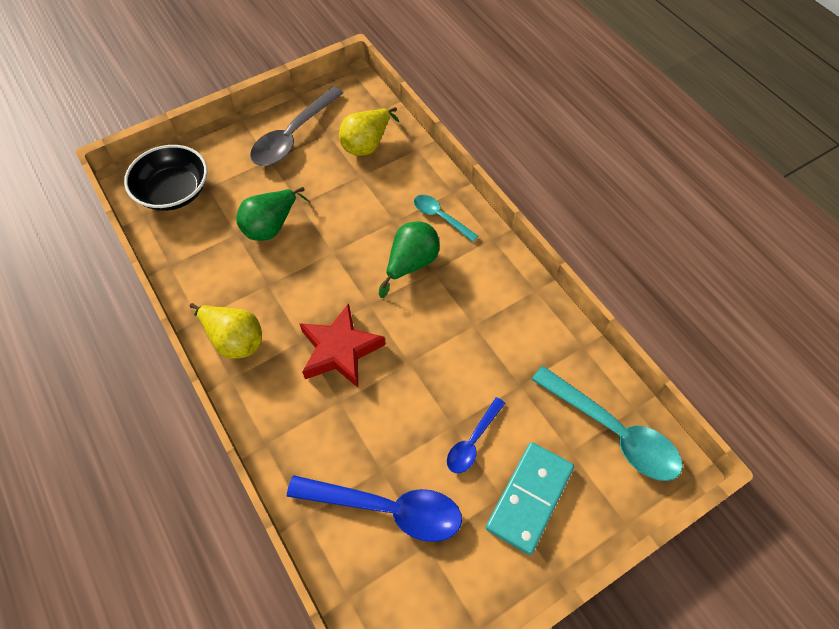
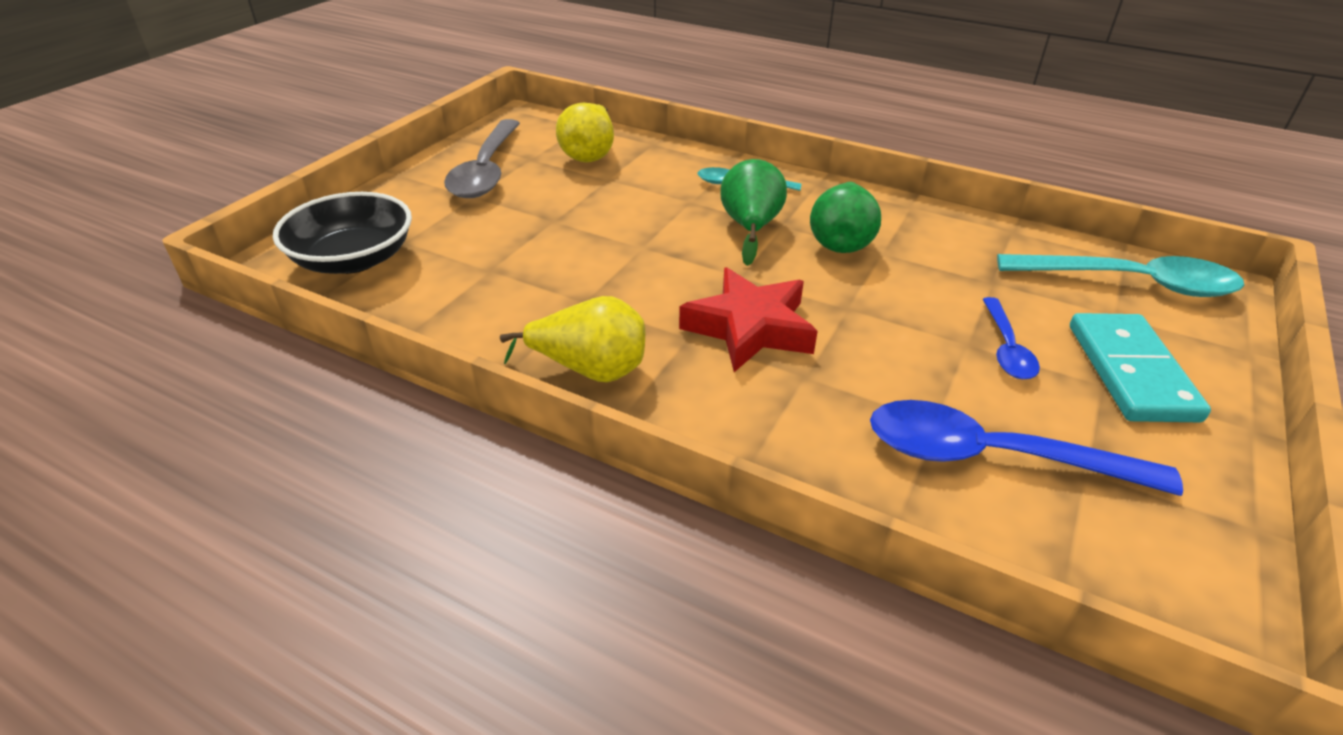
camera: 30 degrees left, 20 degrees down
green pear [236,187,309,241] -> green pear moved to [810,182,881,253]
blue spoon [287,475,462,542] -> blue spoon turned 150 degrees counterclockwise [870,400,1183,496]

